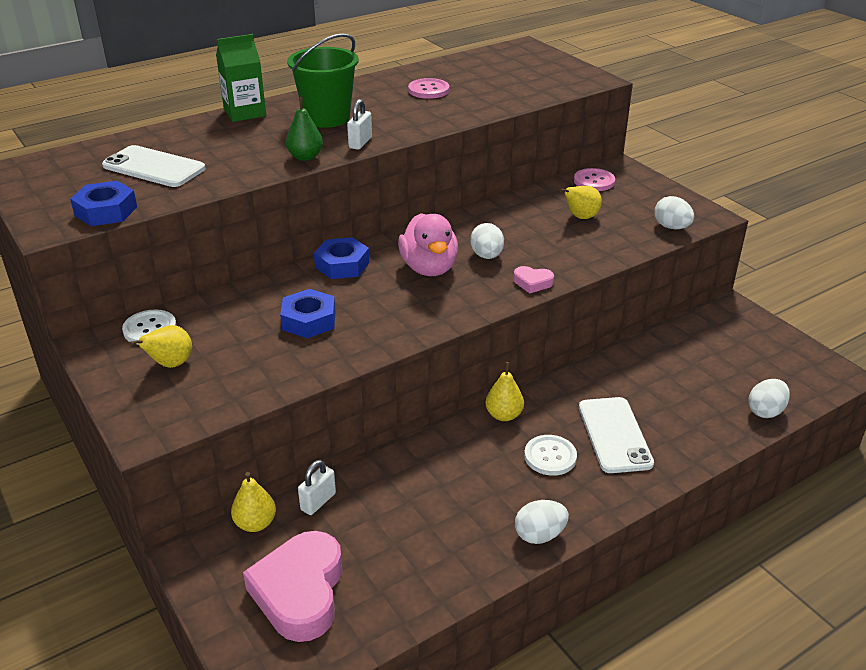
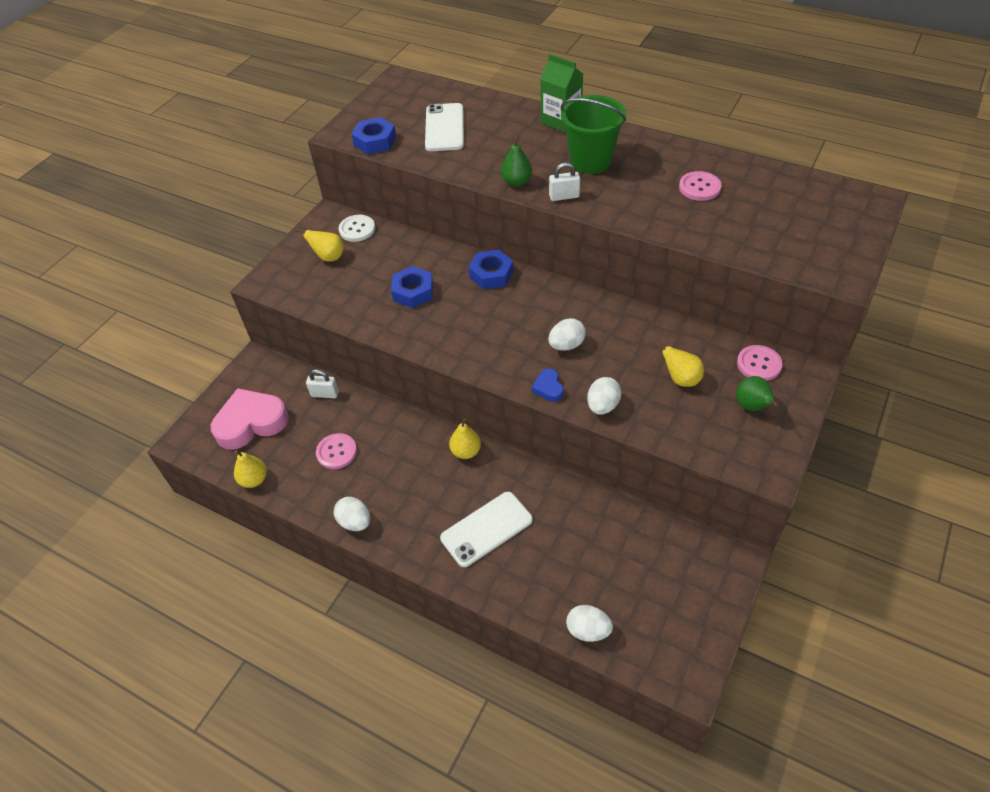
camera: 65 degrees right, 15 degrees up
yellow pear [231,472,276,532] -> yellow pear moved to [234,450,267,488]
pink duck [398,213,458,276] -> none
pink heart [513,266,554,293] -> blue heart [532,369,564,402]
white button [524,435,577,476] -> none
white egg [654,196,694,229] -> white egg moved to [587,377,621,414]
none -> pink button [316,433,357,469]
none -> green pear [736,376,779,411]

